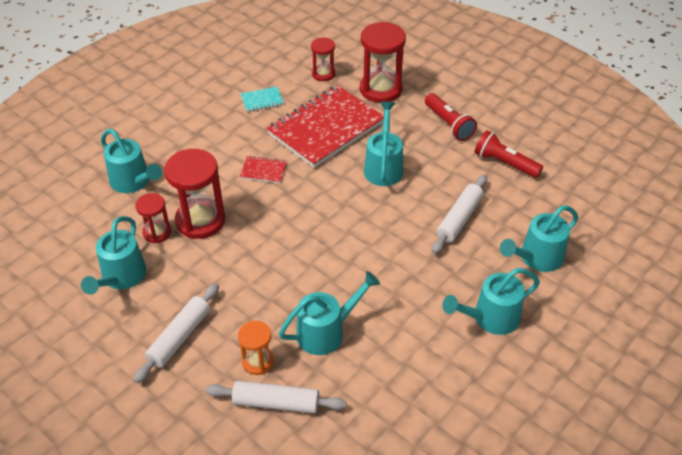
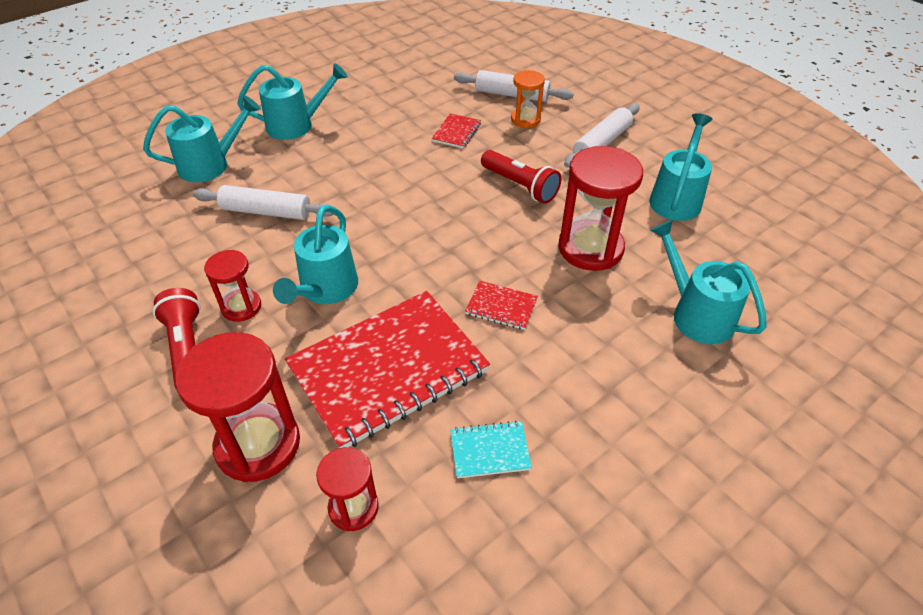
camera: 170 degrees left, 0 degrees up
red hourglass [135,193,171,243] -> red hourglass moved to [204,250,261,322]
turquoise watering can [279,271,380,355] -> red notebook [432,113,481,149]
white rolling pin [432,175,487,254] -> white rolling pin turned 60 degrees clockwise [193,185,334,220]
red flashlight [475,130,543,178] -> red flashlight moved to [481,150,561,204]

